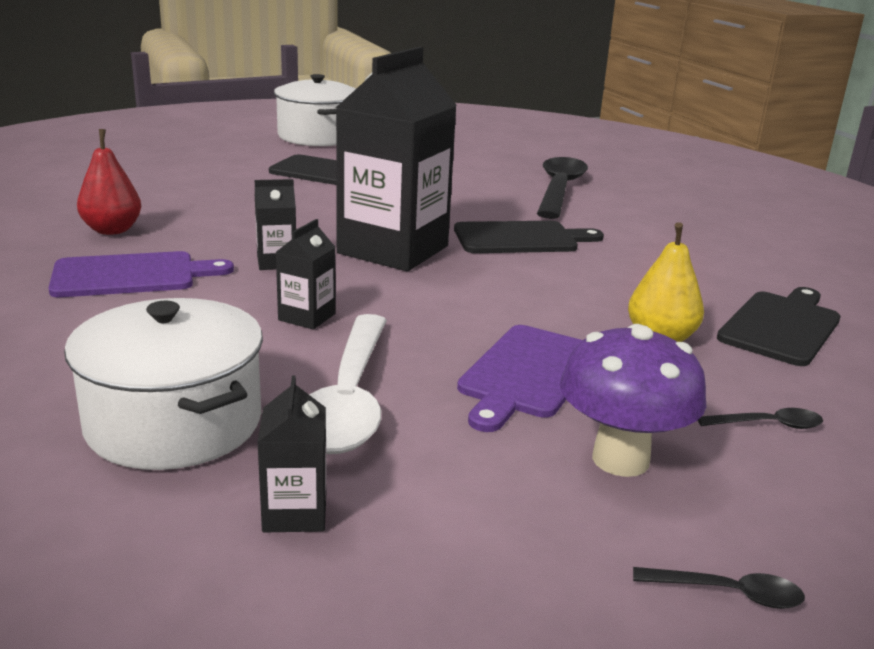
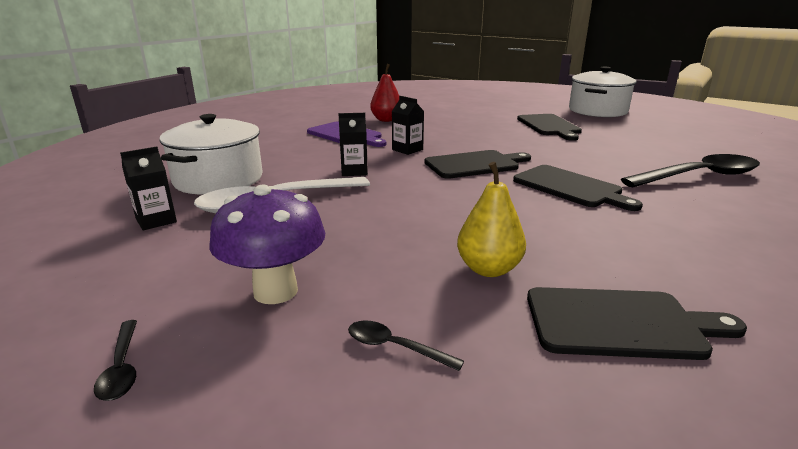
camera: 60 degrees right, 0 degrees up
black carton [336,47,457,271] -> black cutting board [424,150,531,179]
purple cutting board [457,325,583,432] -> none
black spoon [698,408,823,429] -> black spoon turned 150 degrees clockwise [348,320,464,371]

